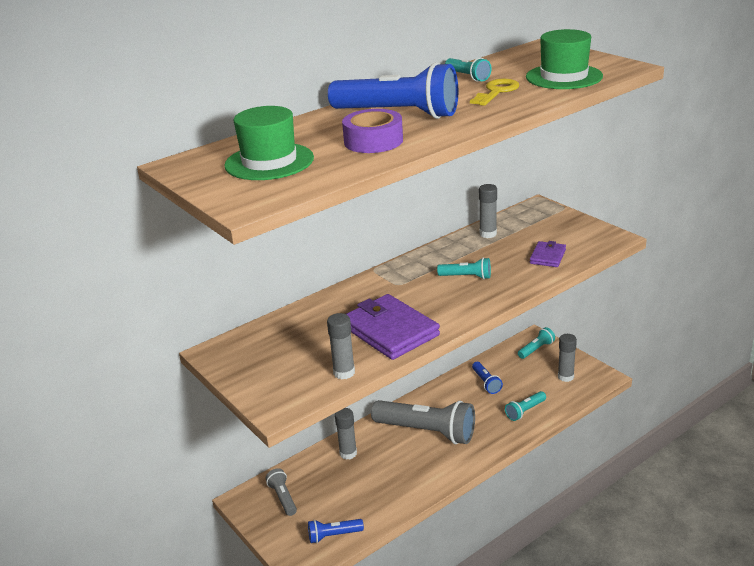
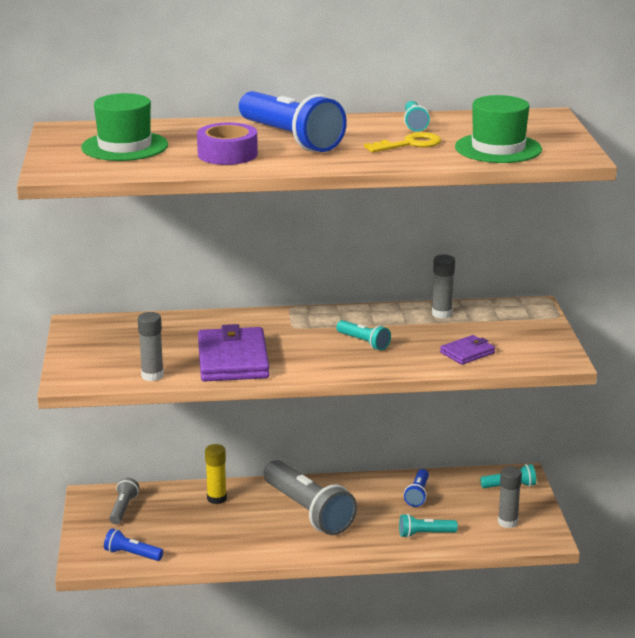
camera: 30 degrees right, 5 degrees down
grey glue stick [335,408,357,460] -> yellow glue stick [205,444,227,504]

